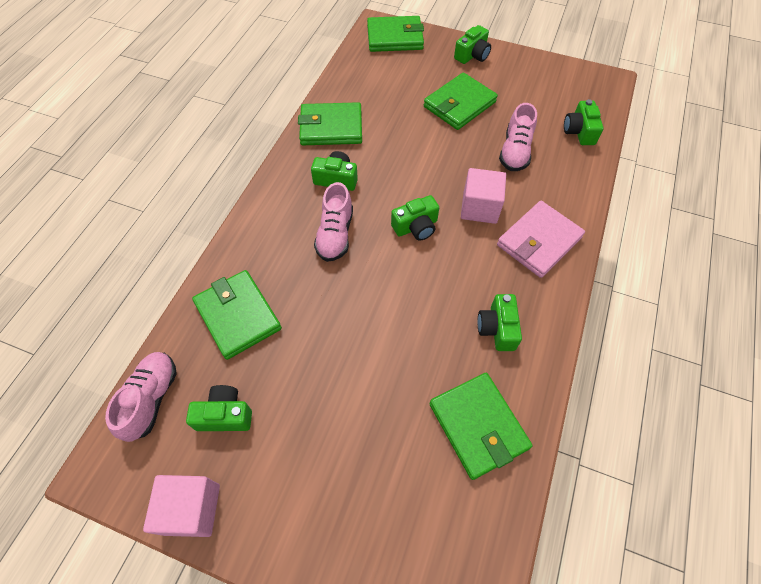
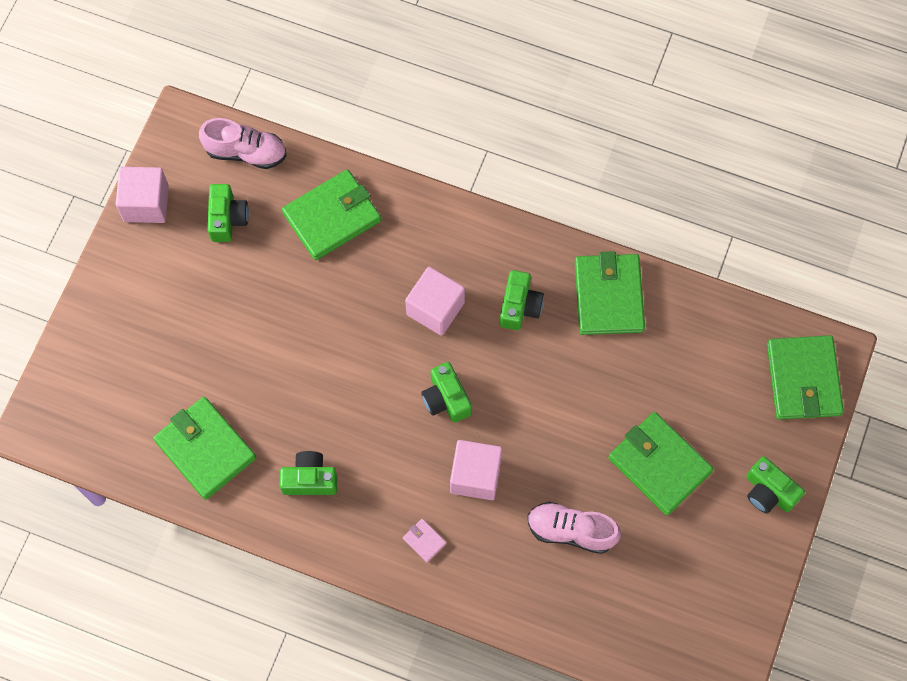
camera: 90 degrees right, 10 degrees up
pink shoe [314,182,353,262] -> pink cube [405,267,465,336]
green wallet [430,373,532,480] -> green wallet turned 75 degrees clockwise [153,397,256,500]
pink wallet [497,201,585,278] -> pink wallet [403,519,446,562], size x0.42
green camera [564,99,604,145] -> none

